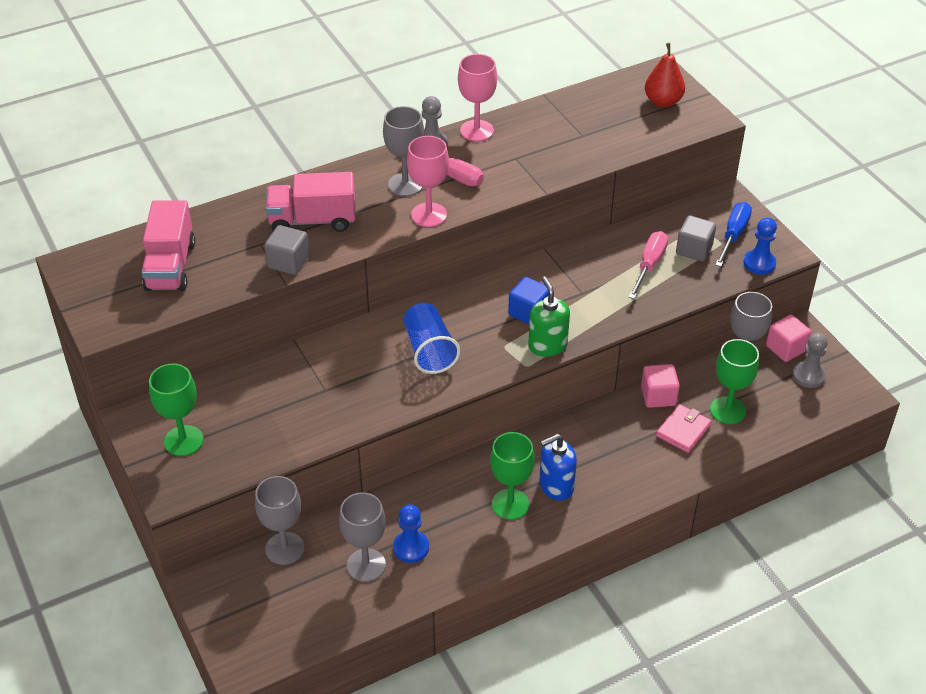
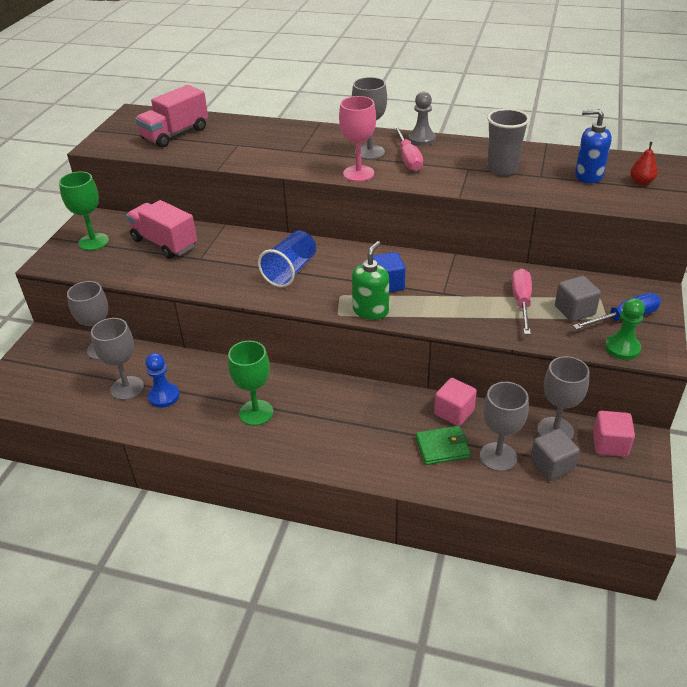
camera: 45 degrees right, 5 degrees down
grey cube [264,225,309,275] -> grey cube moved to [530,429,580,481]
pink truck [266,172,355,232] -> pink truck moved to [126,200,197,259]
pink goblet [458,54,497,141] -> none
blue soap dispenser [539,434,577,501] -> blue soap dispenser moved to [575,109,612,183]
pink screwdriver [629,231,668,299] -> pink screwdriver turned 60 degrees counterclockwise [512,269,532,335]
red pear [645,43,685,108] -> red pear [630,142,658,185], size x0.64
pink wallet [656,404,712,453] -> green wallet [416,426,471,465]
green goblet [710,339,759,424] -> grey goblet [480,382,529,472]
blue pawn [743,218,777,274] -> green pawn [605,298,645,360]
grey pawn [792,333,828,388] -> none
none -> grey cup [487,108,530,176]

